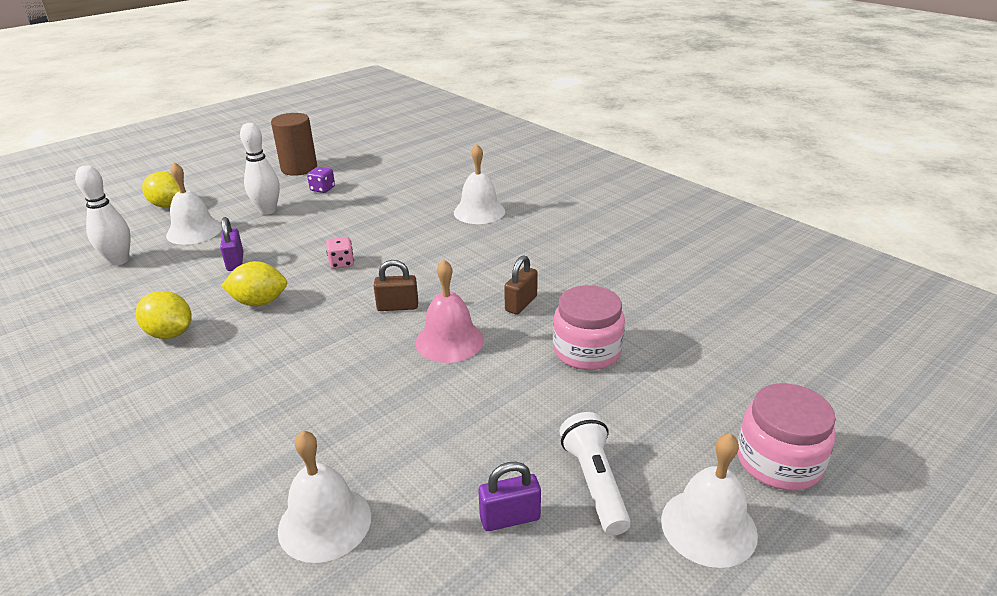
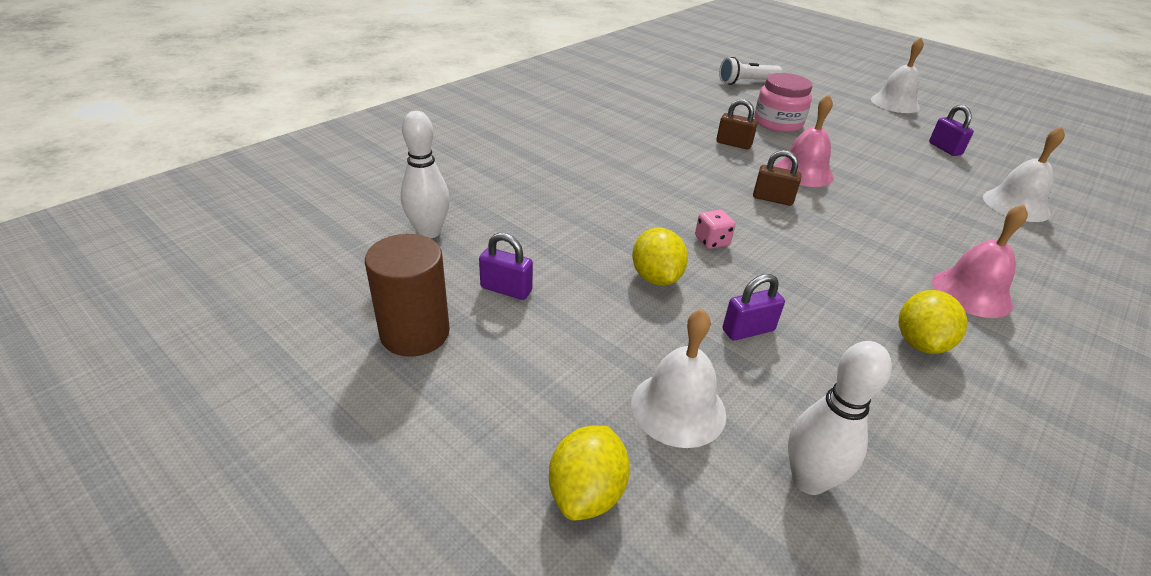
camera: 100 degrees left, 5 degrees up
yellow lemon [221,261,287,306] -> yellow lemon moved to [632,228,688,286]
white bowling pin [240,123,280,215] -> white bowling pin moved to [401,111,450,239]
purple dice [307,167,335,193] -> purple padlock [479,233,533,300]
brown padlock [374,260,418,311] -> brown padlock turned 60 degrees counterclockwise [753,150,802,206]
white bell [454,144,505,224] -> none
white flashlight [559,412,631,535] -> white flashlight moved to [719,57,782,85]
pink jar [738,383,836,491] -> none
none -> pink bell [932,204,1028,318]

